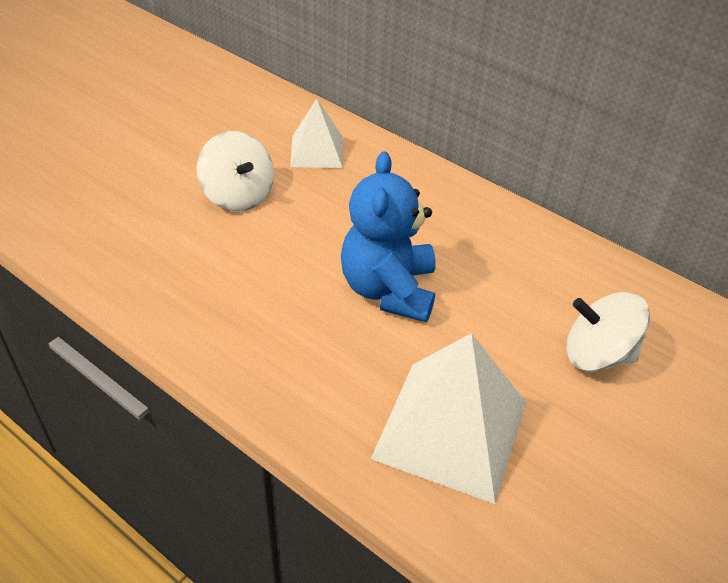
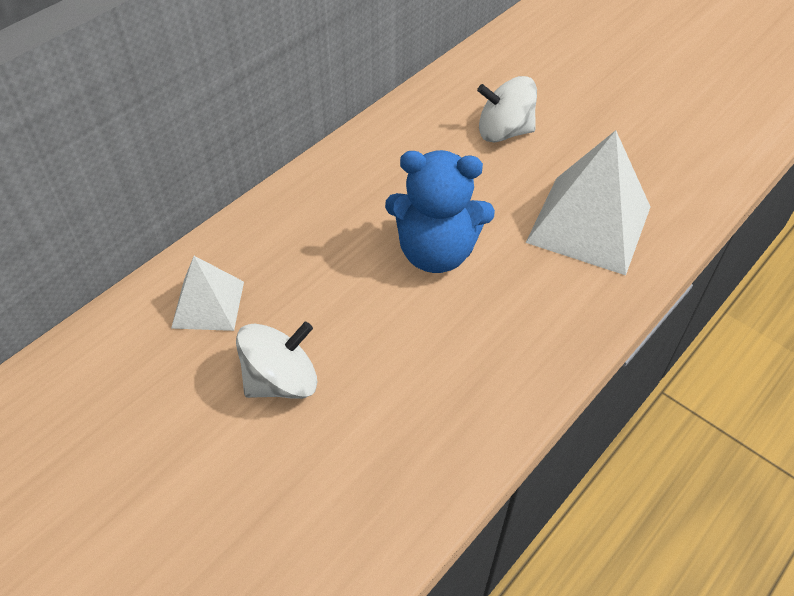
camera: 85 degrees left, 5 degrees up
white spinning top [566,292,650,372] -> white spinning top turned 75 degrees clockwise [477,76,537,143]

